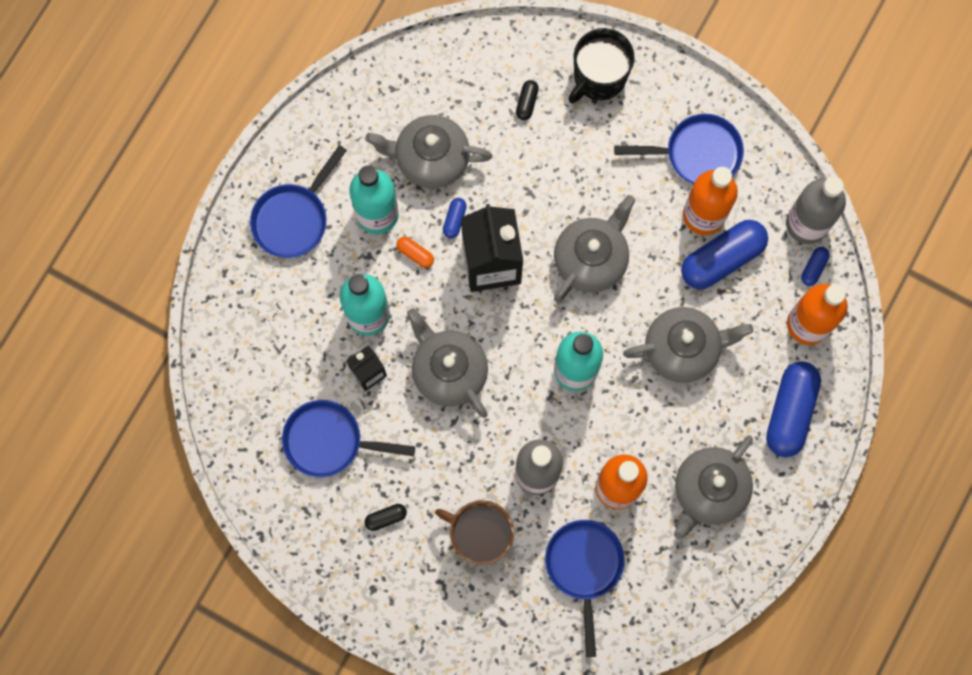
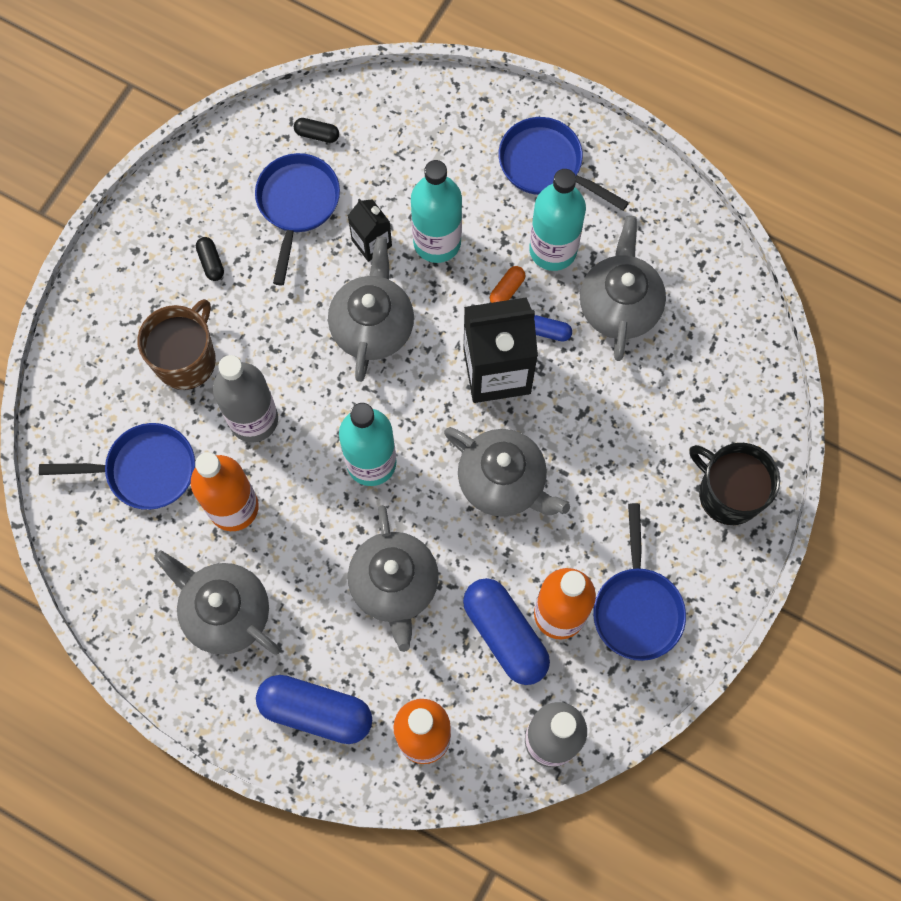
camera: 90 degrees right, 5 degrees down
grey teapot [407,308,488,418] -> grey teapot turned 45 degrees counterclockwise [328,236,414,382]
black capsule [516,80,539,120] -> black capsule moved to [294,118,339,143]
blue capsule [801,247,829,286] -> none

